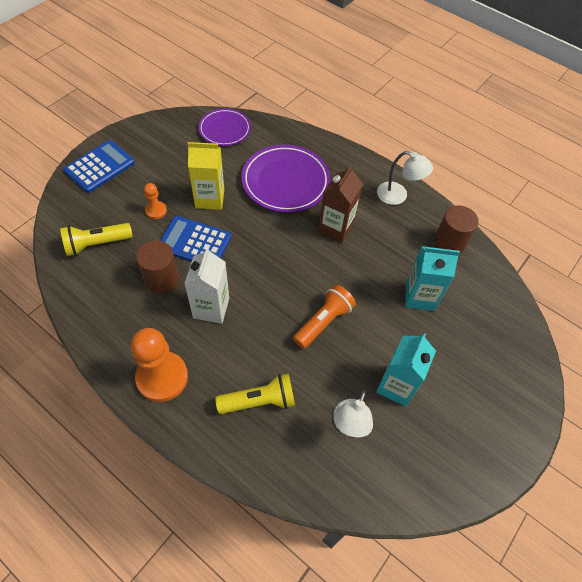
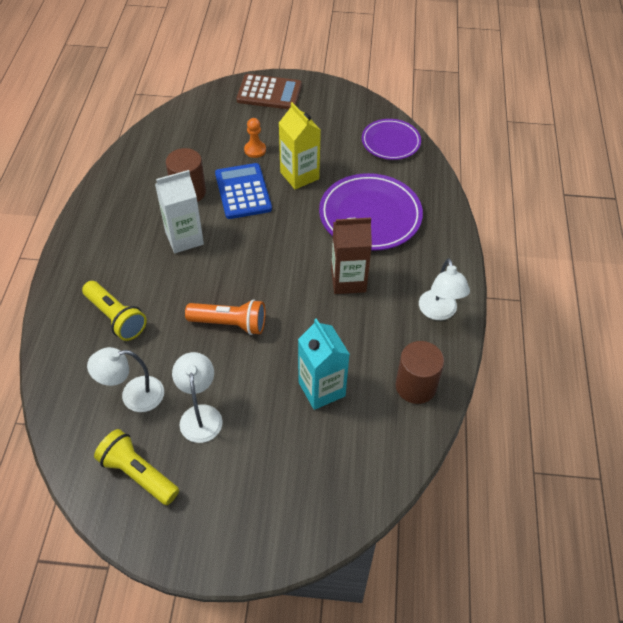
camera: 60 degrees right, 5 degrees down
yellow flashlight [60,223,133,256] -> yellow flashlight moved to [94,429,179,505]
blue calculator [63,140,135,193] -> brown calculator [236,74,302,109]
orange pawn [131,328,188,402] -> none
turquoise carton [376,333,436,407] -> white lamp [172,352,223,443]

